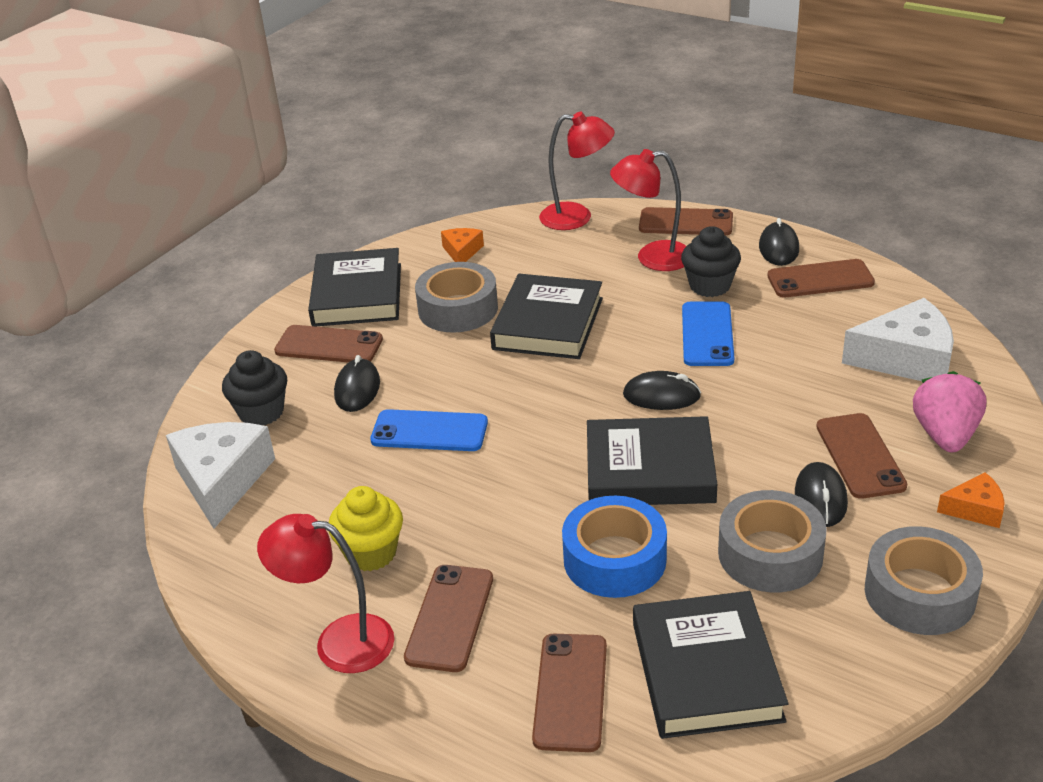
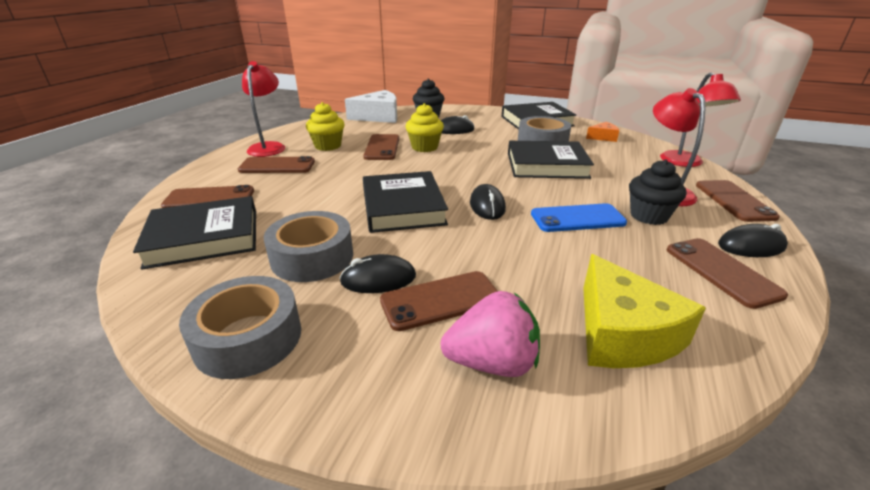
camera: 75 degrees right, 5 degrees down
brown phone [274,325,383,363] -> brown phone moved to [363,134,399,160]
blue phone [370,409,488,451] -> yellow cupcake [405,103,444,152]
blue tape [562,496,667,598] -> none
white cheese [842,298,954,381] -> yellow cheese [583,254,706,368]
orange cheese [937,472,1005,528] -> none

